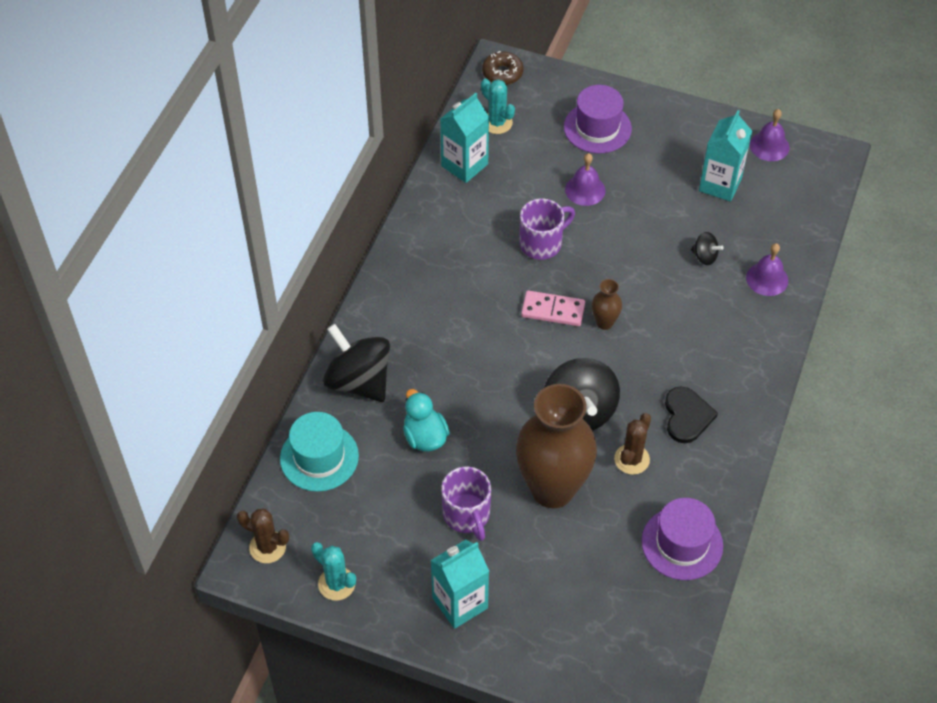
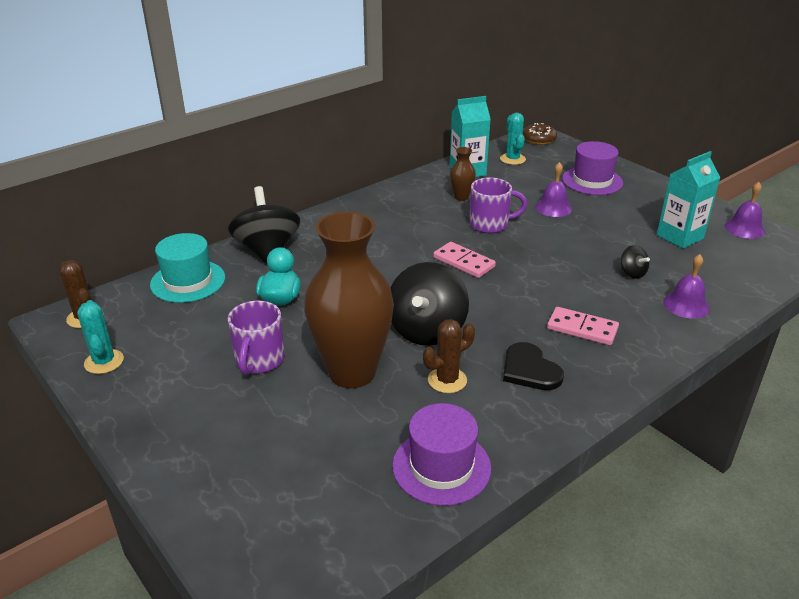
camera: 30 degrees right, 20 degrees down
turquoise carton [430,540,489,629] -> none
brown vase [592,279,622,330] -> brown vase moved to [450,147,476,201]
black heart [665,387,718,443] -> black heart turned 120 degrees clockwise [503,342,564,390]
none -> pink domino [547,307,619,345]

